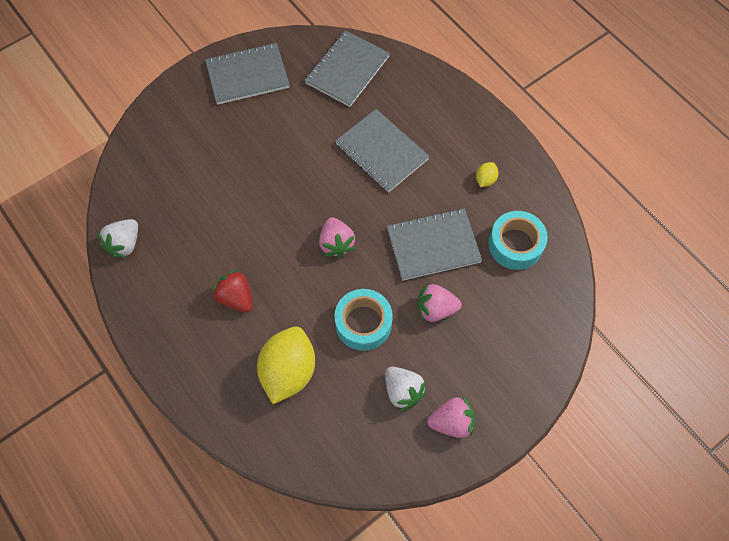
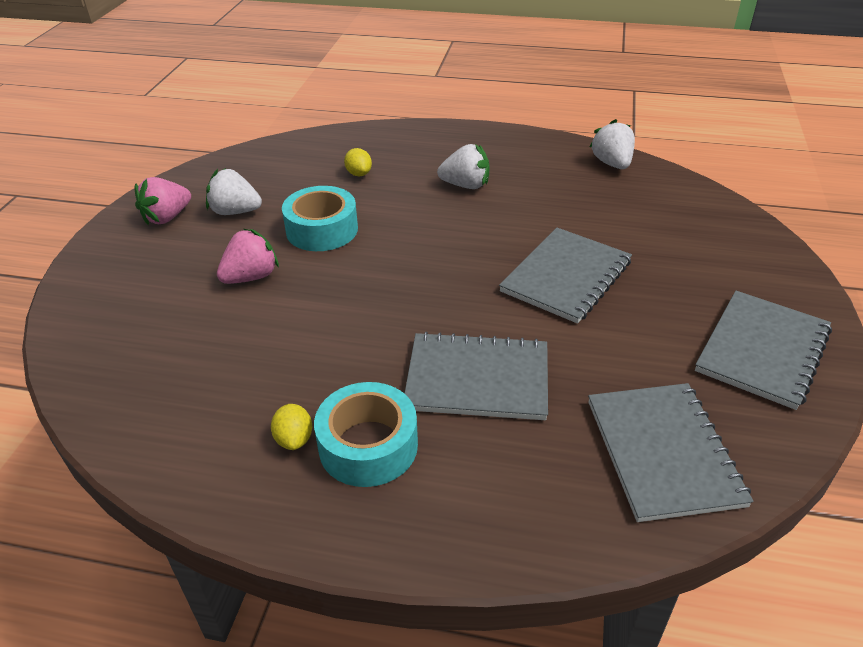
camera: 140 degrees right, 25 degrees down
red strawberry [212,270,253,312] -> white strawberry [437,144,490,189]
yellow lemon [257,326,315,404] -> yellow lemon [344,148,372,176], size x0.43
pink strawberry [319,218,355,258] -> none
grey notebook [387,208,482,281] -> grey notebook moved to [499,228,632,324]
turquoise tape [488,211,548,270] -> turquoise tape moved to [314,382,418,487]

